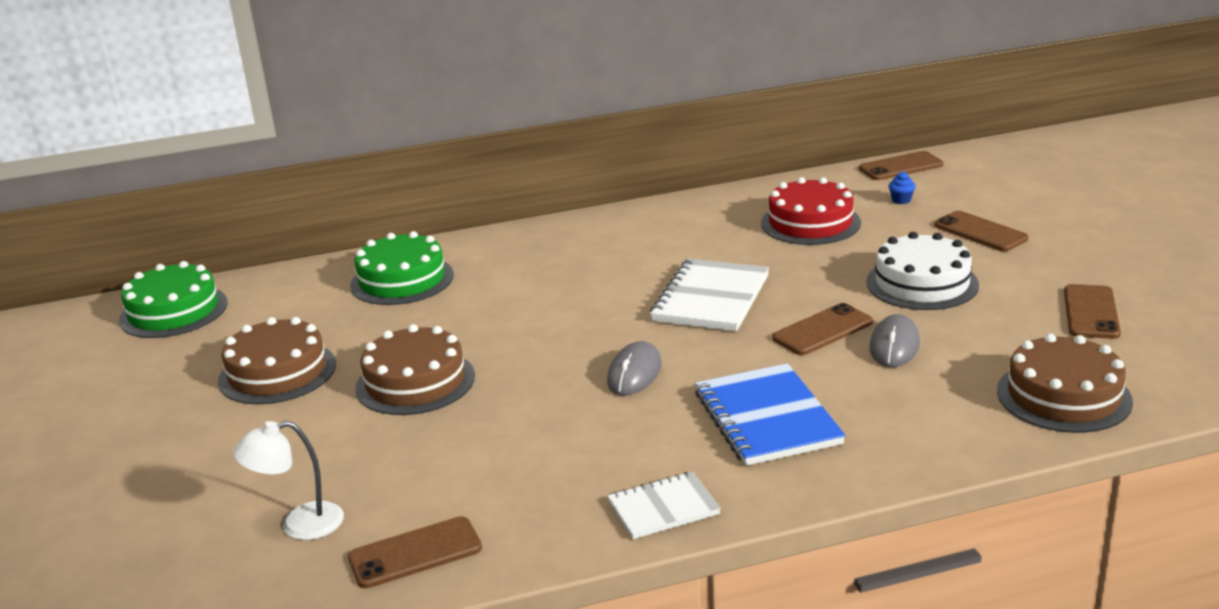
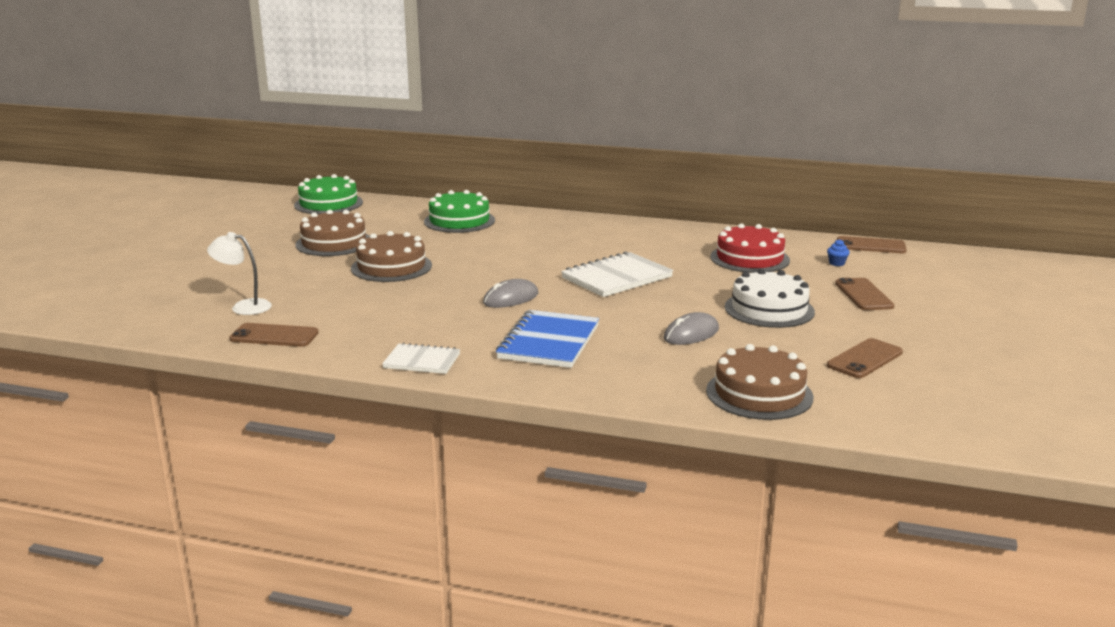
camera: 30 degrees right, 5 degrees down
brown phone [772,303,873,355] -> none

